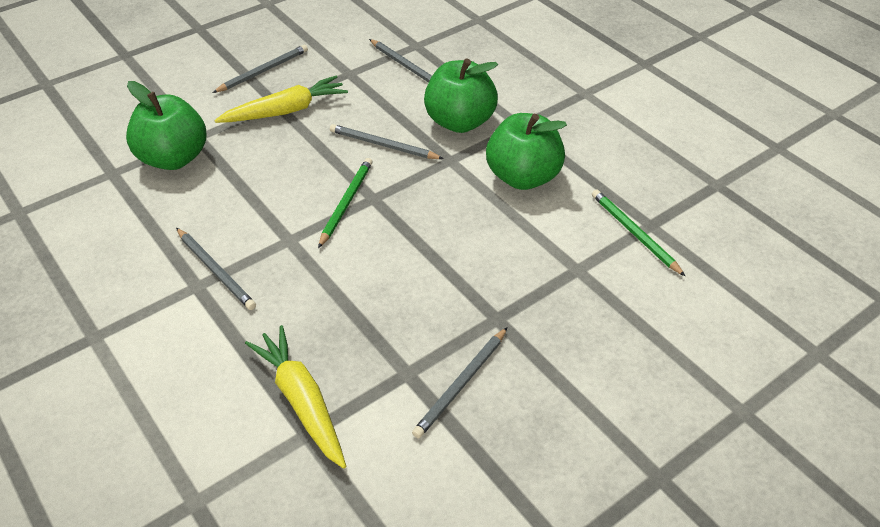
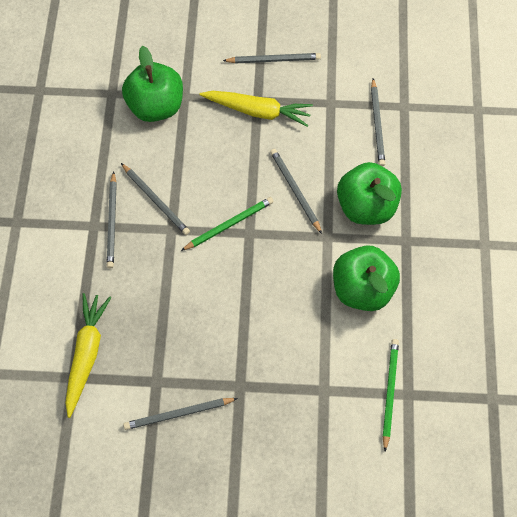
camera: 40 degrees right, 20 degrees up
none -> grey pencil [121,163,190,235]

